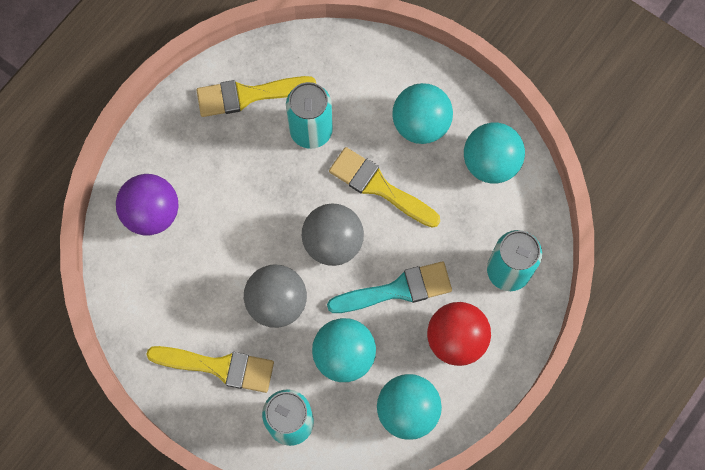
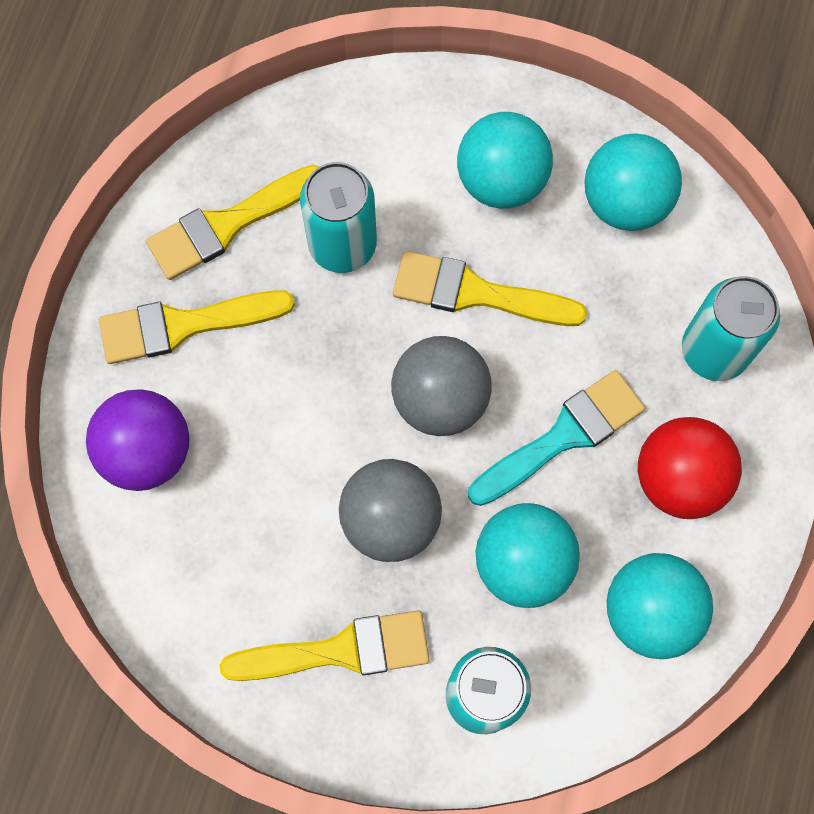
camera: 20 degrees left, 0 degrees up
none -> yellow brush [99,290,295,364]

